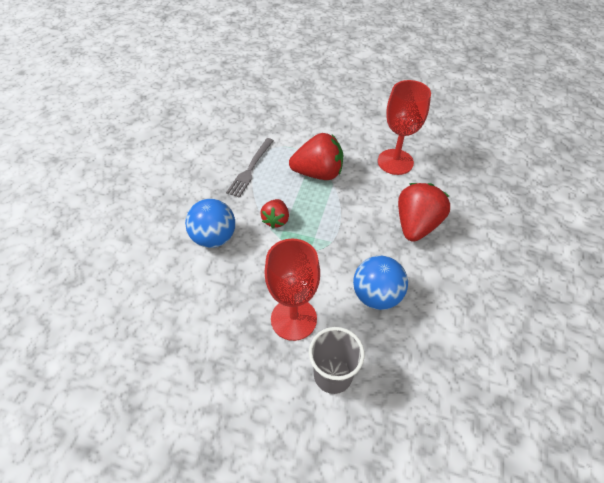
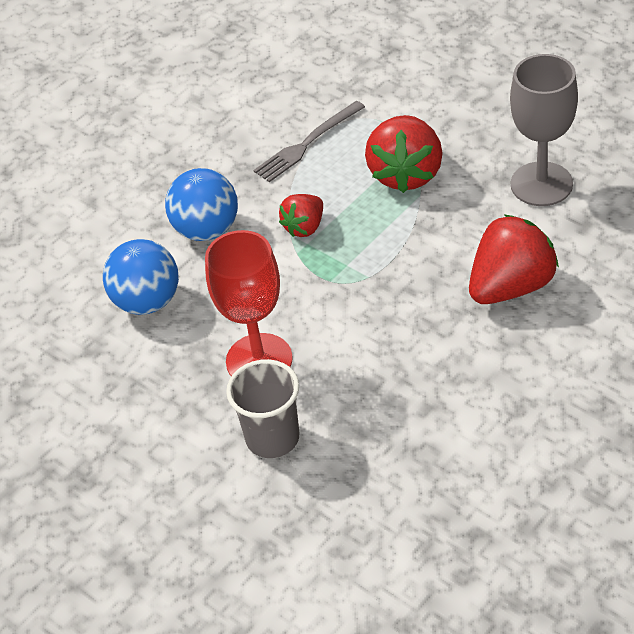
camera: 30 degrees right, 5 degrees down
red strawberry [289,133,343,180] -> red strawberry turned 75 degrees clockwise [365,115,443,193]
blue ball [353,256,408,310] -> blue ball moved to [103,239,179,315]
red goblet [378,80,431,175] -> grey goblet [510,54,578,206]

